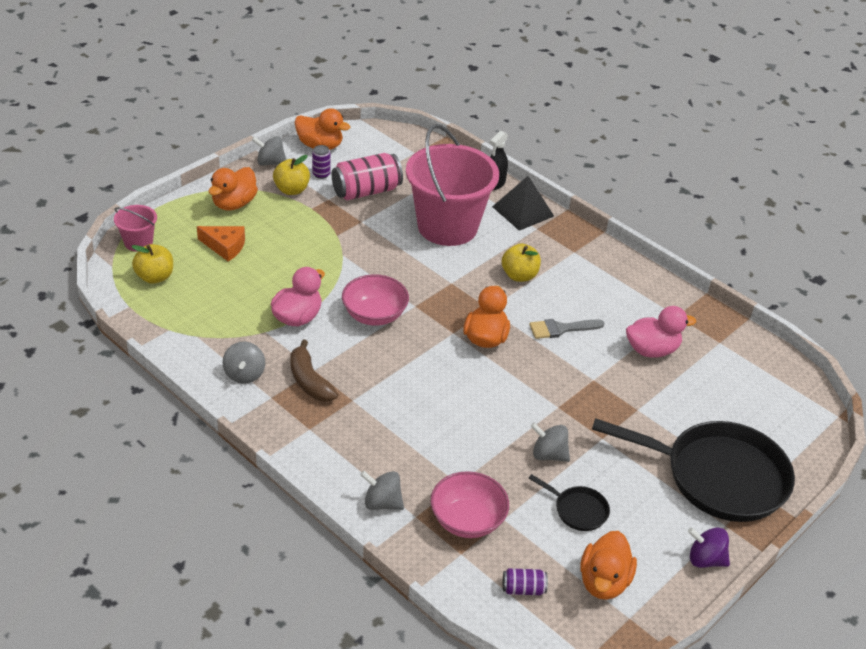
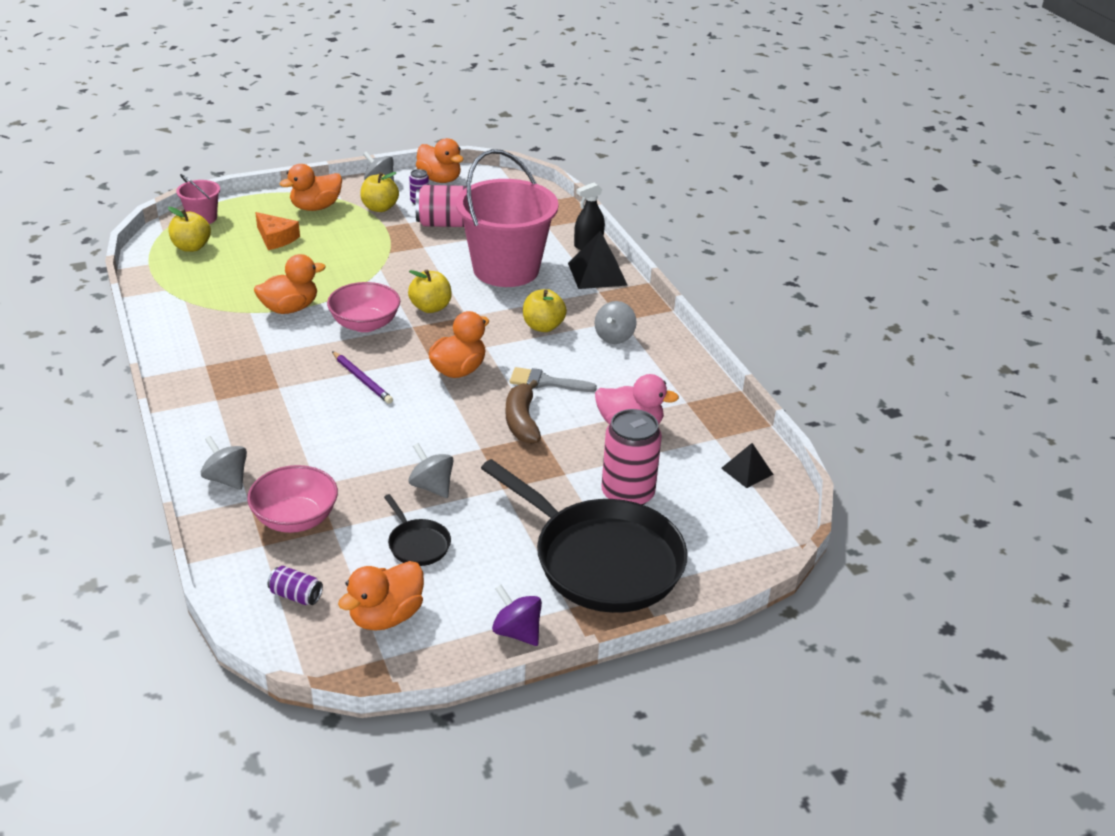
camera: 25 degrees right, 5 degrees down
grey spinning top [223,341,265,384] -> grey spinning top moved to [595,301,637,344]
pink duck [271,267,325,326] -> orange duck [254,254,326,314]
brown banana [290,340,338,402] -> brown banana moved to [506,379,541,444]
none -> purple pencil [332,351,393,404]
none -> yellow apple [408,269,452,313]
none -> pink can [601,409,662,505]
none -> black pyramid [721,443,773,488]

